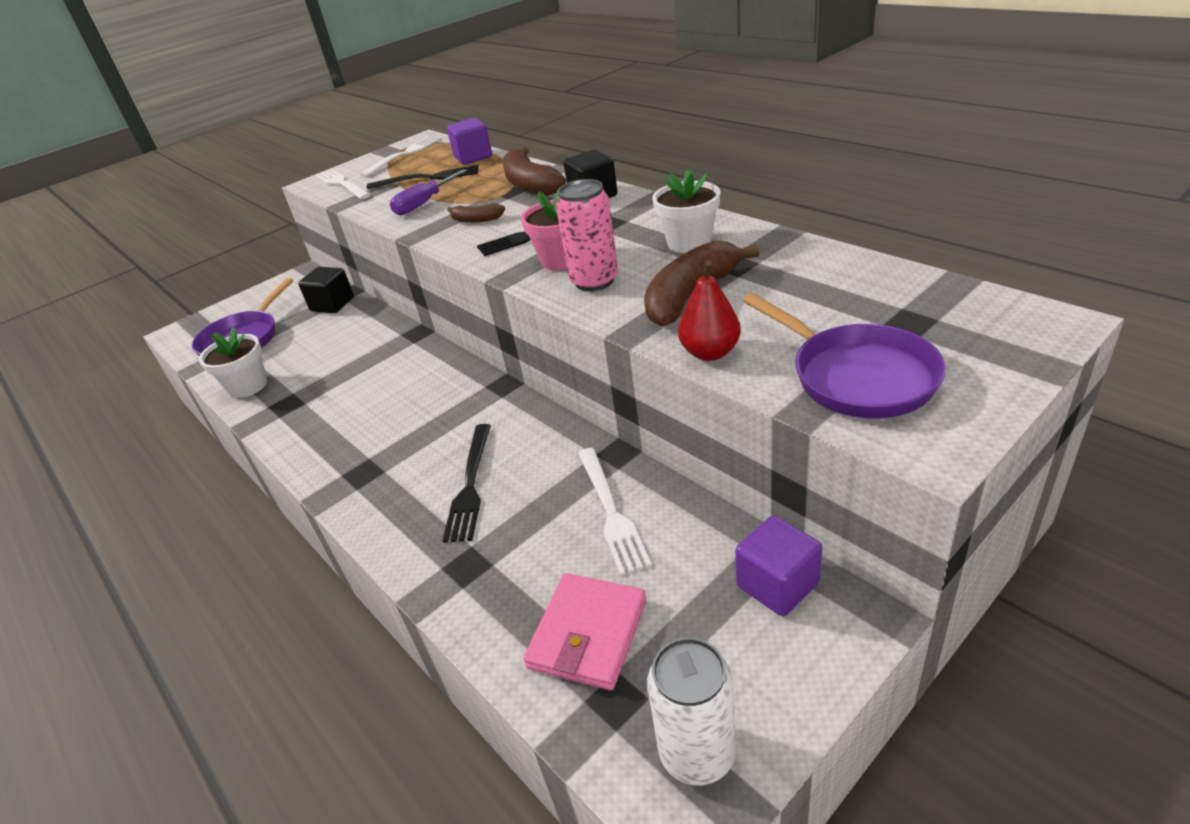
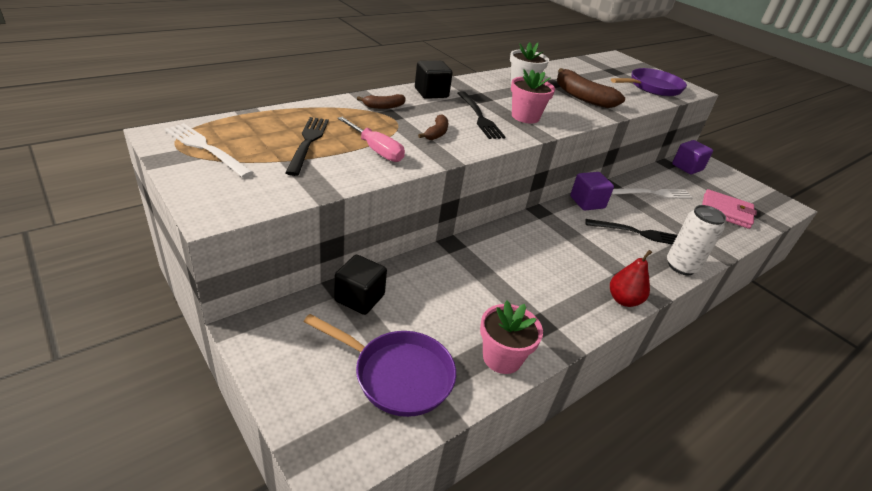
camera: 95 degrees left, 0 degrees up
white flower pot [199,327,267,398] -> pink flower pot [480,301,543,374]
white fork [315,169,371,200] -> none
purple screwdriver [390,169,468,215] -> pink screwdriver [338,117,405,162]
purple cube [447,118,492,165] -> purple cube moved to [570,172,614,210]
brown banana [502,147,566,196] -> brown banana [357,94,406,109], size x0.52
pink can [556,179,618,291] -> none
white can [647,637,736,785] -> white can moved to [667,205,726,275]
red pear [678,261,741,361] -> red pear moved to [610,250,652,307]

